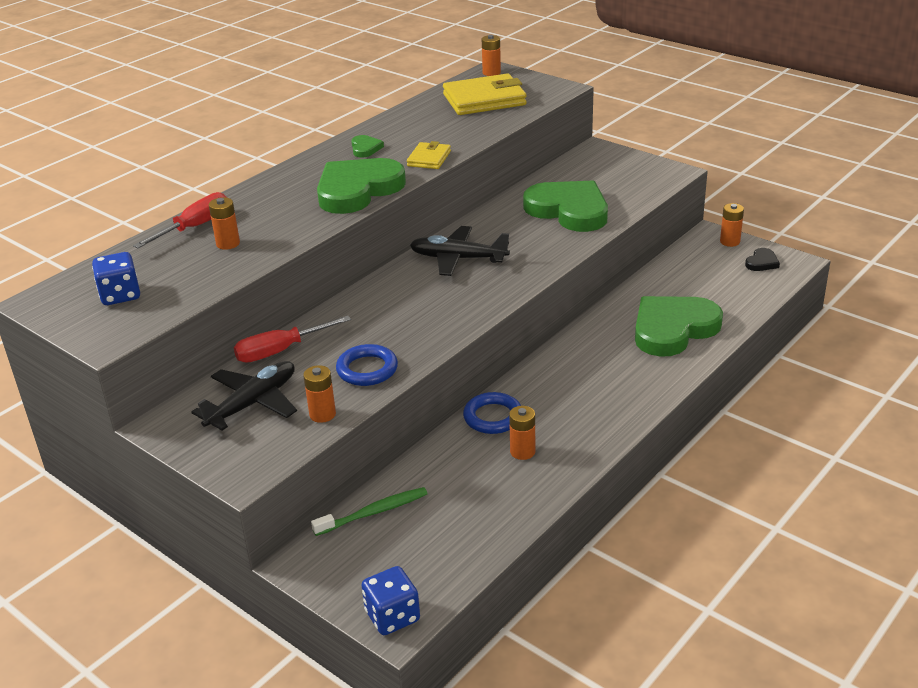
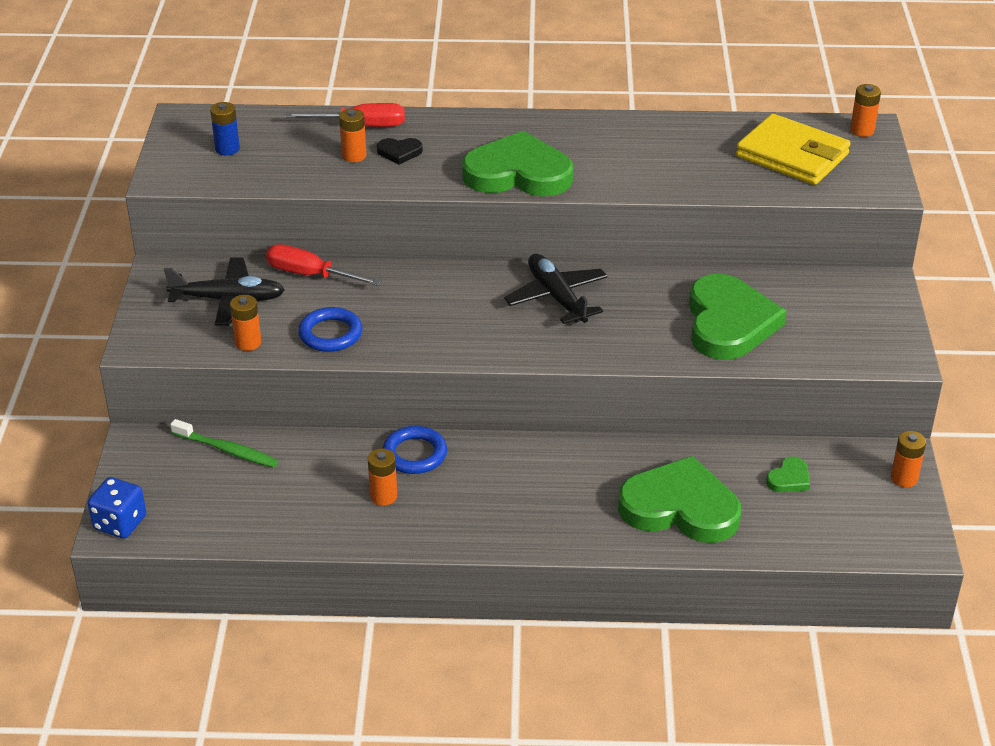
camera: 50 degrees right, 5 degrees up
blue dice [92,252,140,305] -> blue battery [210,102,240,155]
green heart [351,135,384,157] -> green heart moved to [766,456,810,492]
yellow wallet [407,141,451,169] -> none
black heart [745,248,780,271] -> black heart moved to [377,138,423,165]

